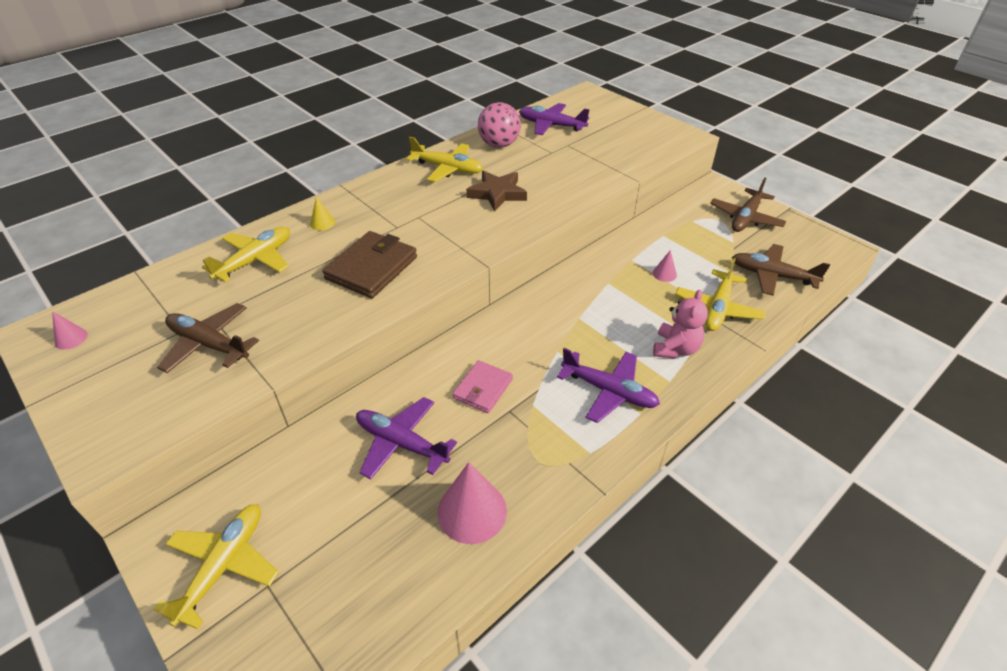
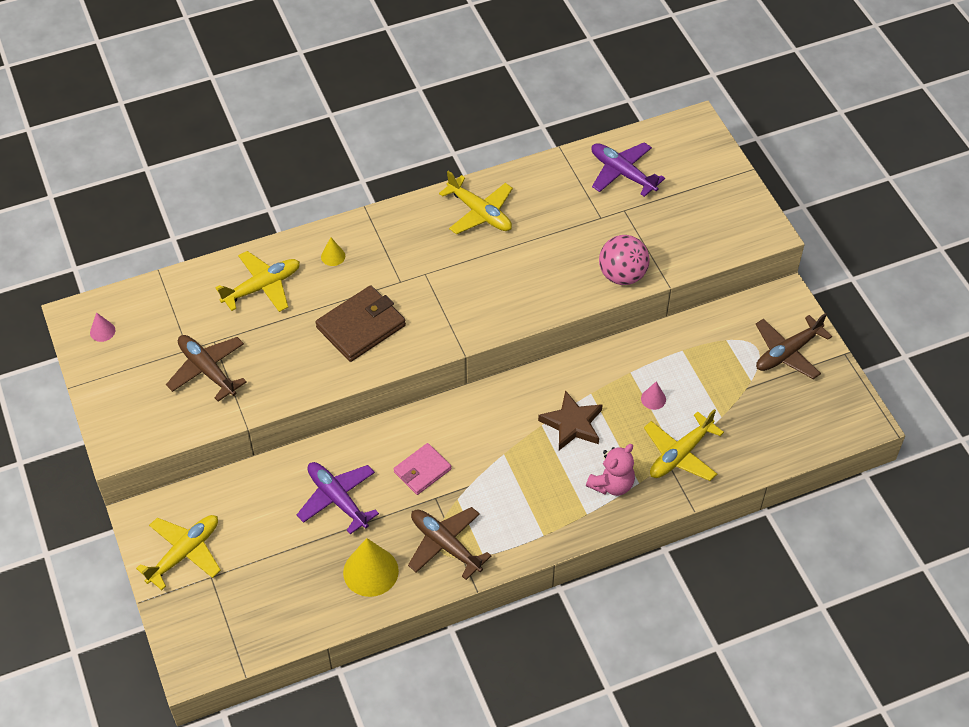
camera: 20 degrees right, 10 degrees up
pink cone [437,462,507,544] -> yellow cone [343,538,399,597]
brown star [466,170,527,212] -> brown star moved to [538,390,603,450]
pink ball [478,102,521,148] -> pink ball moved to [599,235,650,285]
purple plane [557,348,660,423] -> none
brown plane [732,244,830,296] -> brown plane moved to [408,507,491,580]

